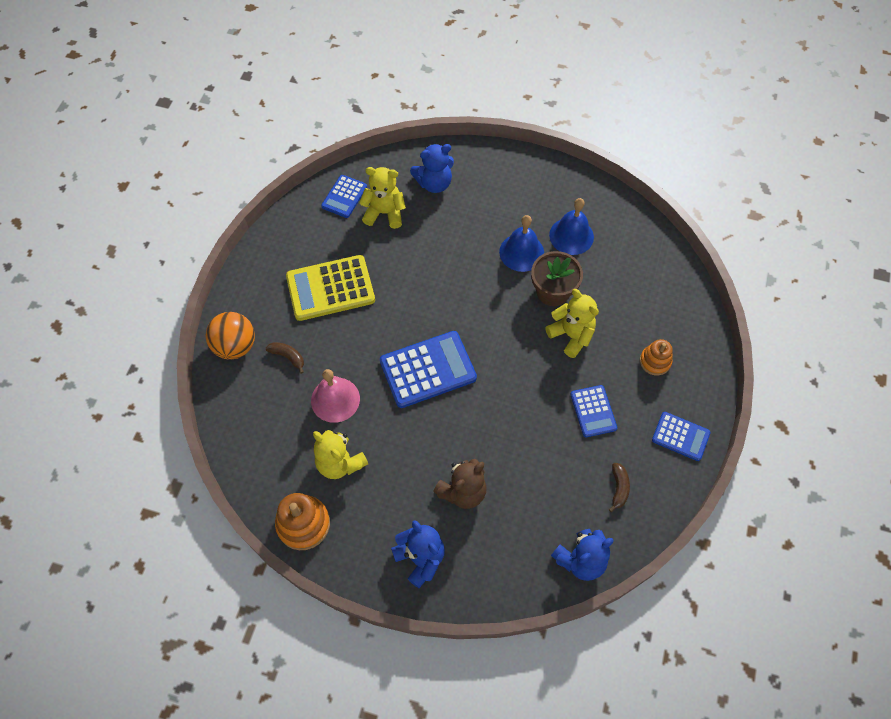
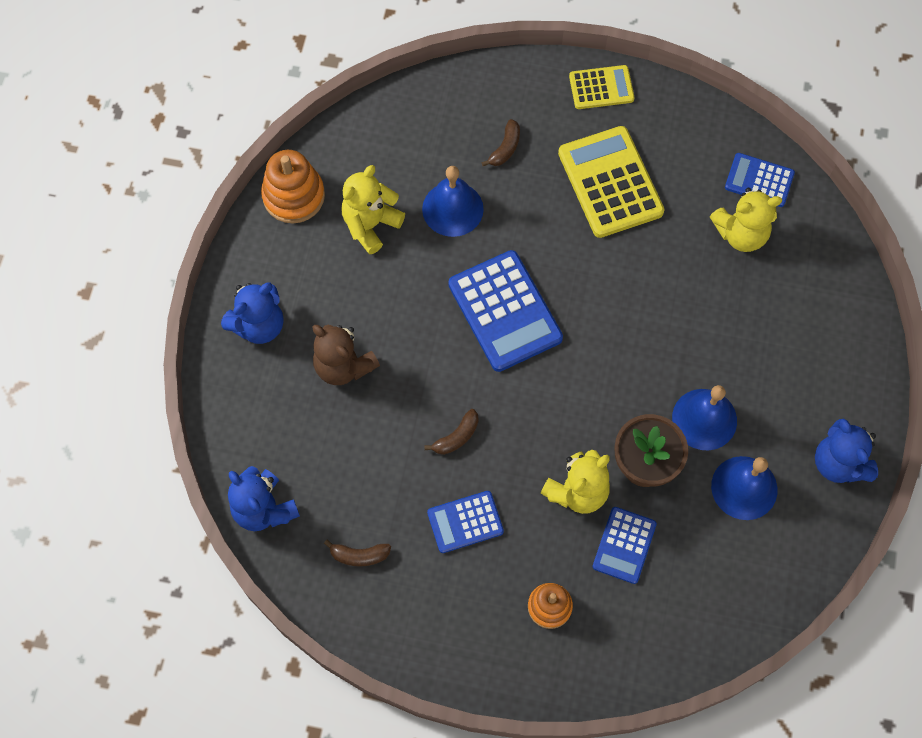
camera: 85 degrees right, 5 degrees up
orange ball [205,312,255,360] -> none
pink bell [311,369,360,423] -> blue bell [422,166,484,237]
yellow teddy bear [359,167,406,229] -> yellow teddy bear turned 75 degrees clockwise [710,188,782,252]
blue teddy bear [410,144,454,193] -> blue teddy bear moved to [815,419,878,483]
blue calculator [652,412,711,461] -> blue calculator moved to [593,507,657,584]
none -> brown banana [424,409,479,455]
none -> yellow calculator [569,65,635,109]

